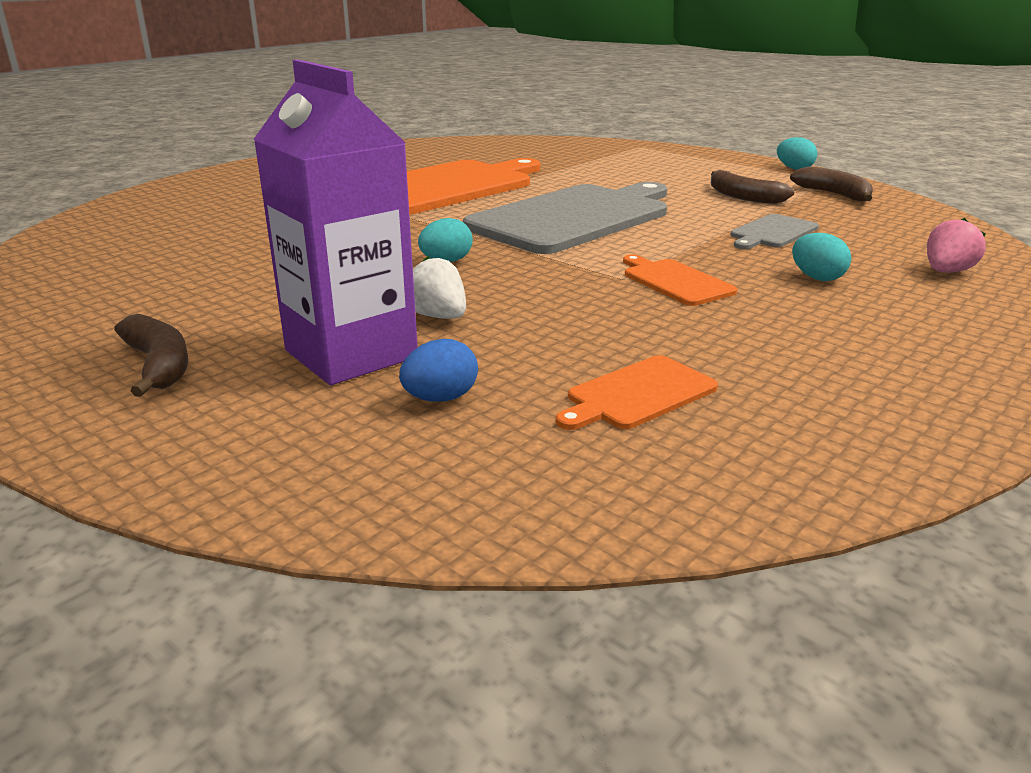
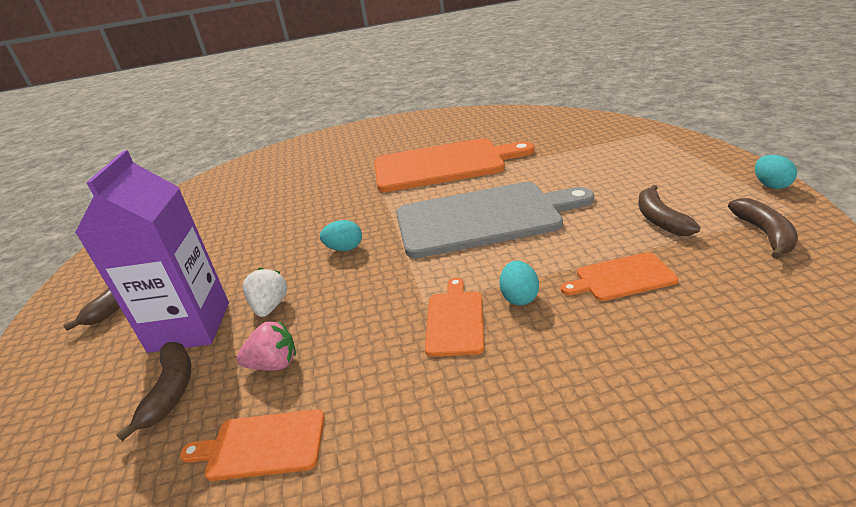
camera: 40 degrees right, 5 degrees up
blue egg [399,339,478,402] -> brown banana [116,342,191,441]
grey cutting board [730,214,819,249] -> orange cutting board [561,253,678,301]
turquoise egg [792,233,851,281] -> turquoise egg moved to [500,261,539,305]
pink strawberry [927,218,986,273] -> pink strawberry moved to [237,321,296,371]

